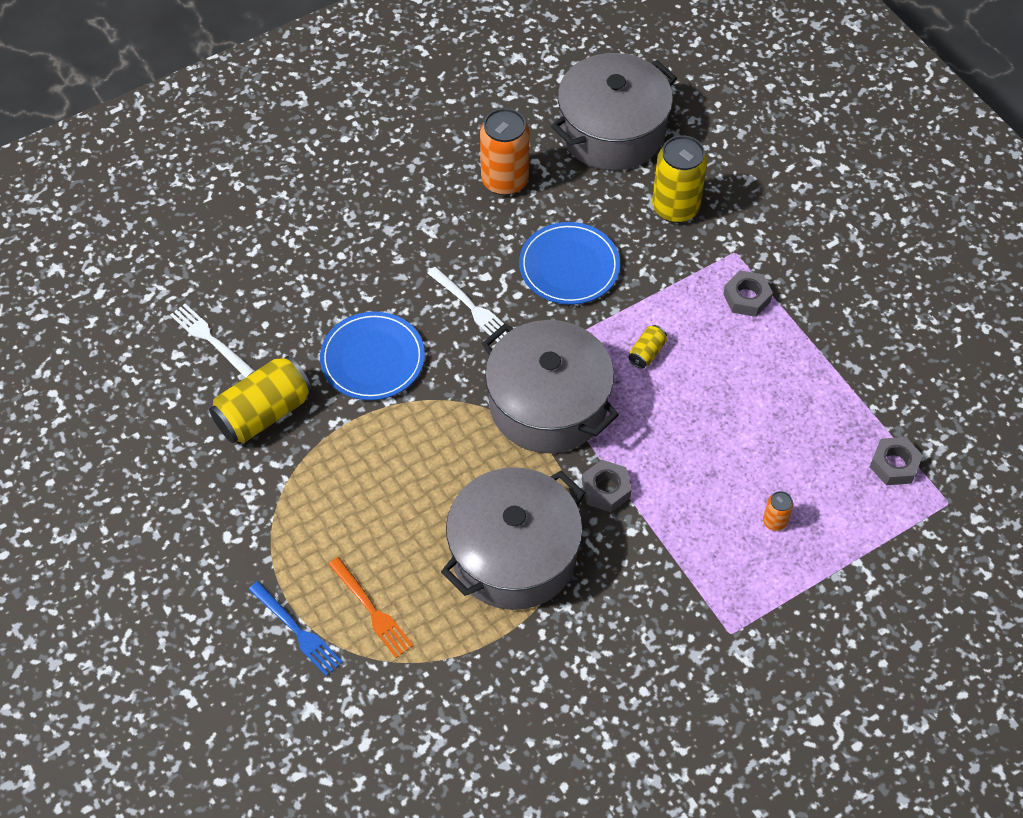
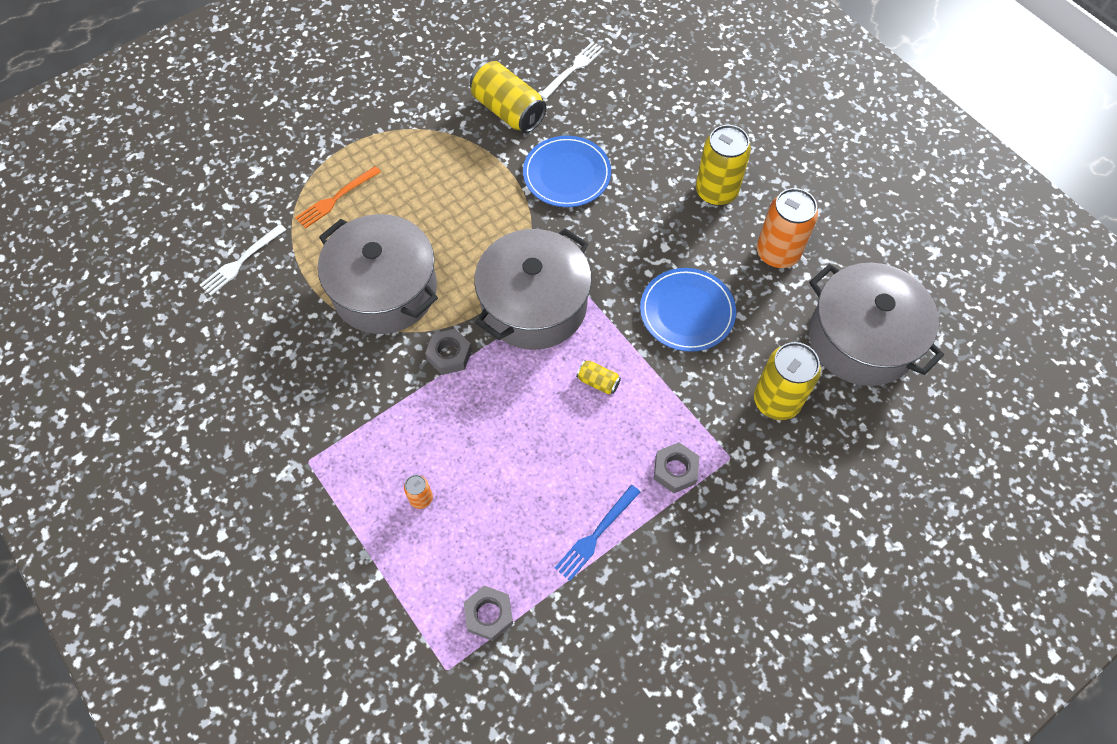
camera: 85 degrees right, 5 degrees up
blue fork [248,581,343,676] -> blue fork moved to [555,485,640,581]
white fork [427,267,507,342] -> white fork moved to [200,224,286,295]
none -> yellow can [696,125,751,206]

